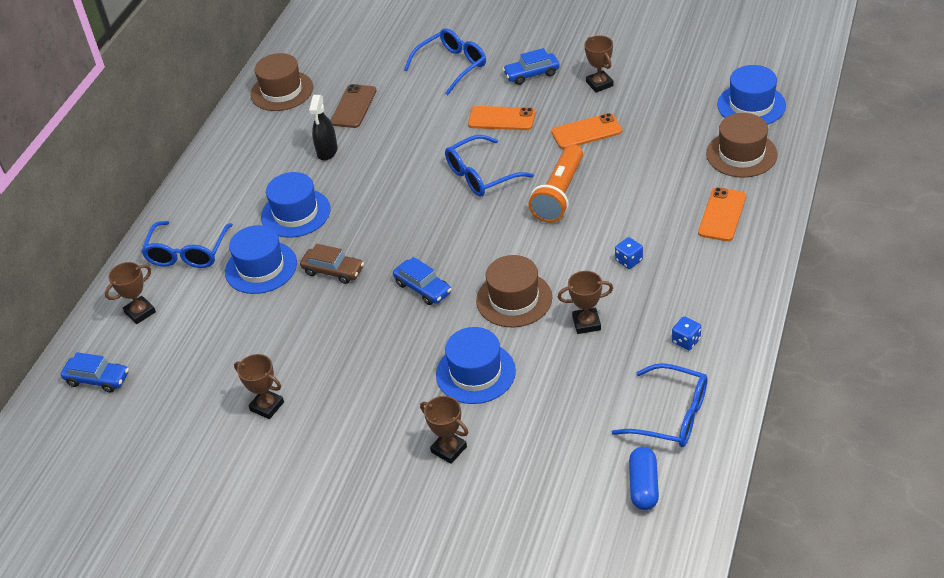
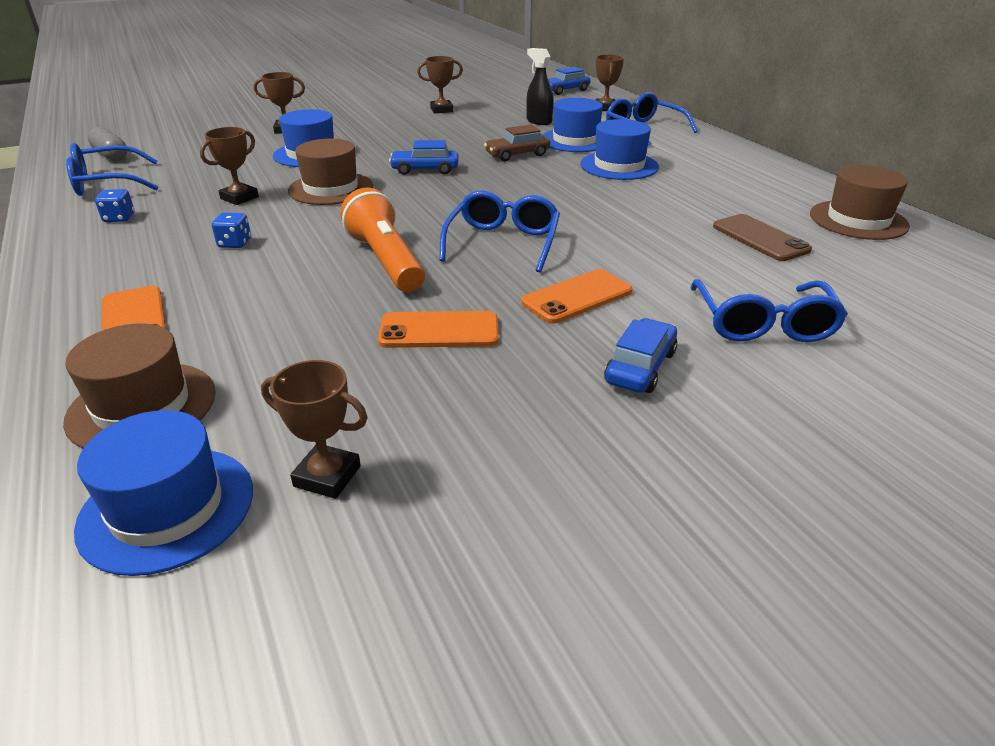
camera: 130 degrees right, 10 degrees down
black spray bottle [309,95,338,161] -> black spray bottle moved to [526,48,554,125]
orange phone [551,113,622,149] -> orange phone turned 60 degrees clockwise [378,311,499,348]
brown trophy [584,36,613,93] -> brown trophy moved to [261,360,368,499]
blue capsule [629,447,659,510] -> grey capsule [88,127,127,161]

